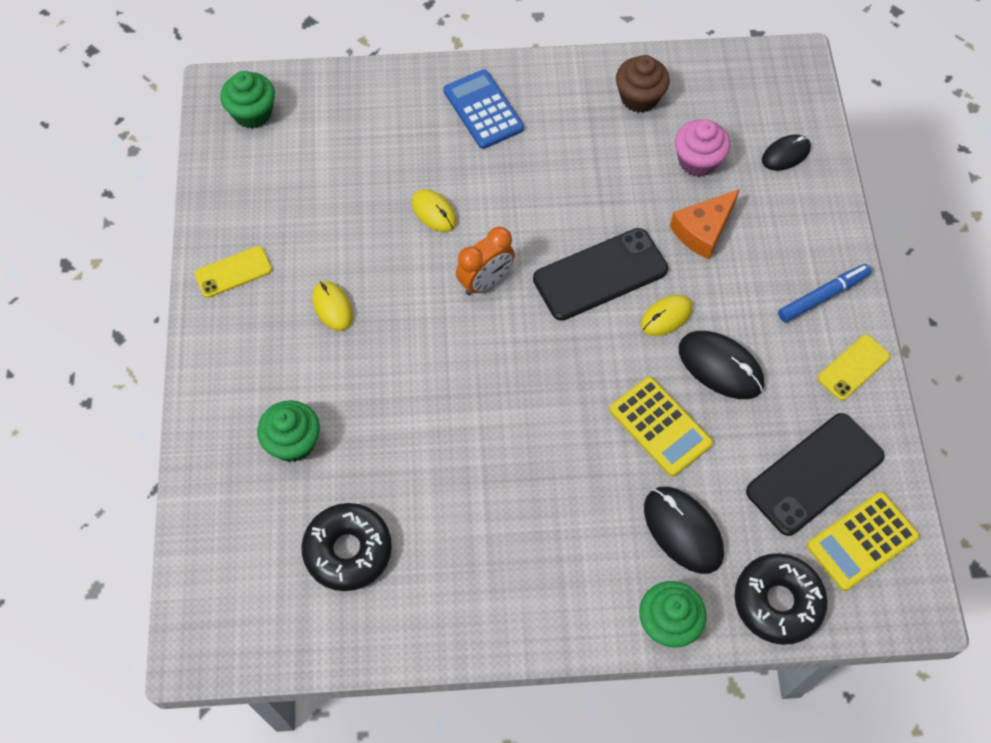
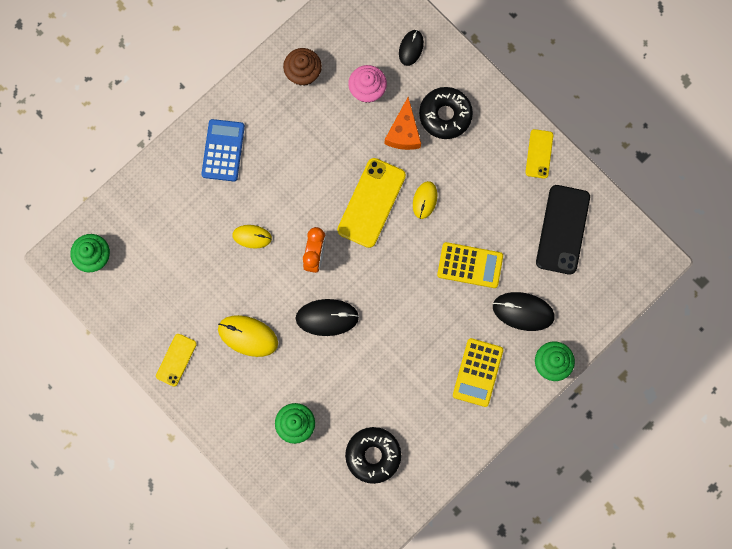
camera: 40 degrees left, 15 degrees up
yellow mouse [312,281,353,331] -> yellow mouse [218,315,278,357], size x1.57
blue calculator [443,69,524,149] -> blue calculator turned 75 degrees clockwise [201,119,245,181]
black phone [533,228,668,321] -> yellow phone [337,158,406,248]
black mouse [679,331,764,399] -> black mouse moved to [295,299,359,336]
black donut [734,553,828,645] -> black donut moved to [419,87,473,139]
blue marker [778,264,872,322] -> none
yellow calculator [807,492,920,591] -> yellow calculator moved to [453,338,503,407]

